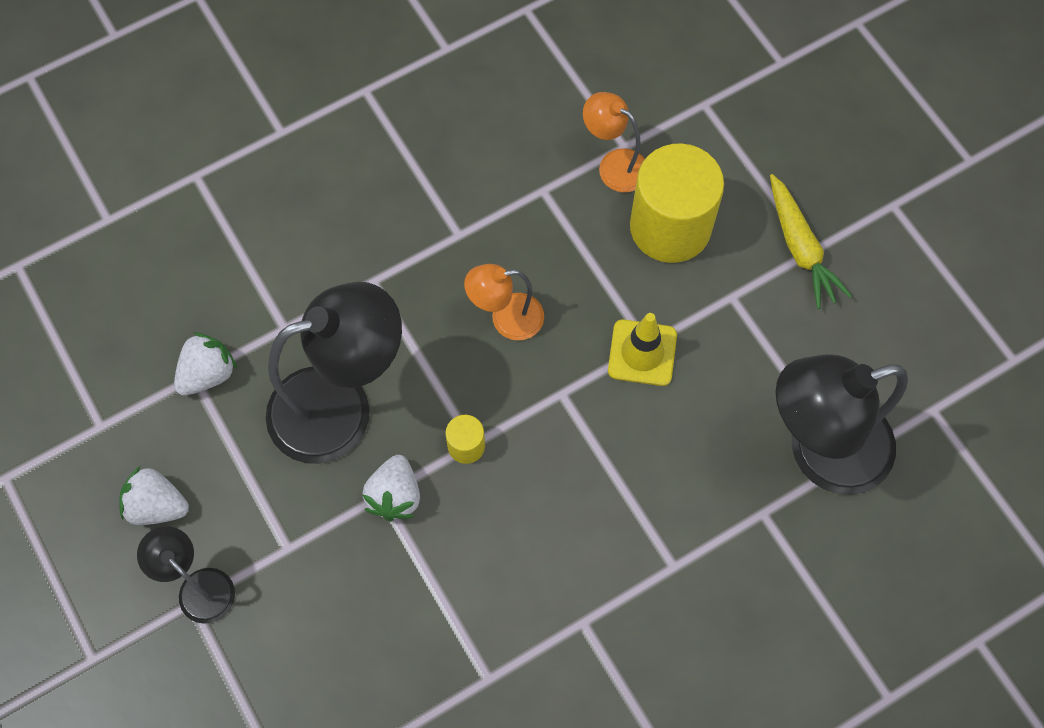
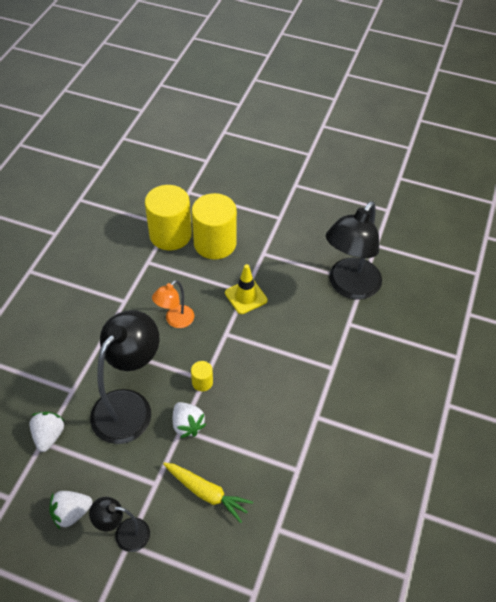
camera: 40 degrees left, 15 degrees down
orange lamp [583,92,645,192] -> yellow cylinder [145,185,192,250]
yellow carrot [770,174,852,309] -> yellow carrot moved to [163,463,253,523]

